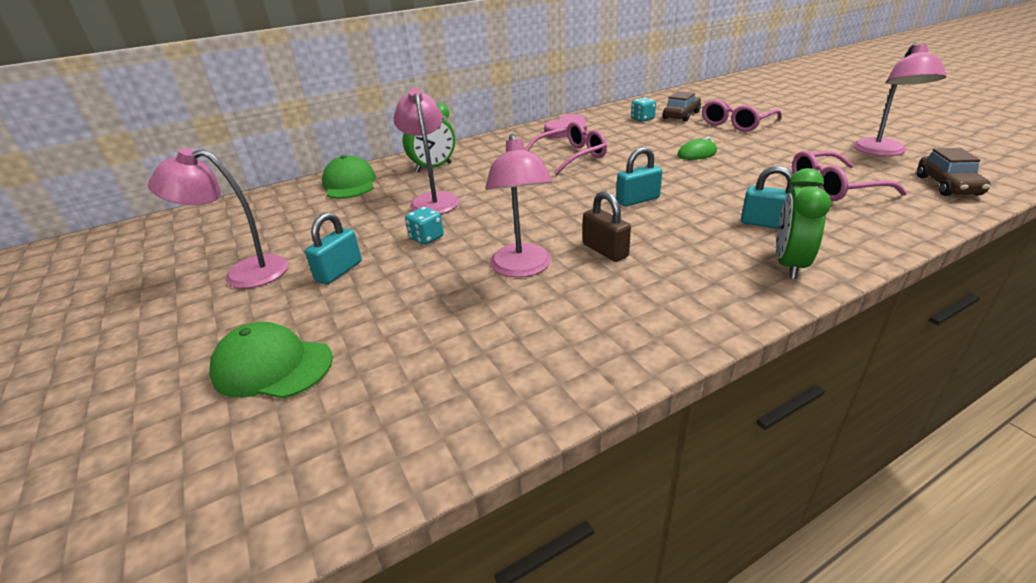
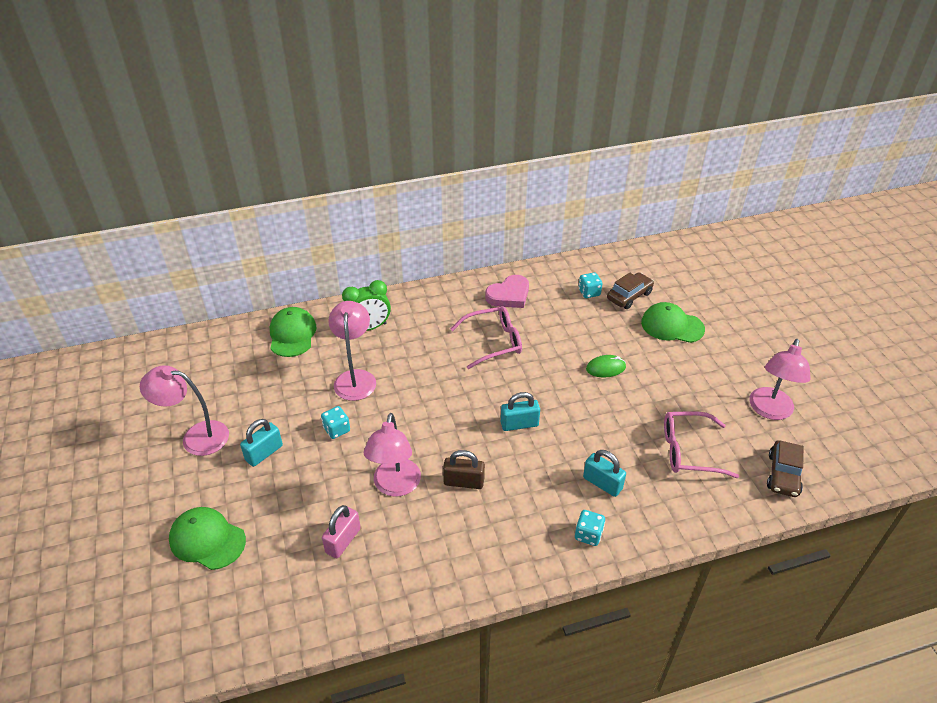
camera: 10 degrees right, 10 degrees up
brown padlock [583,191,631,262] -> brown padlock turned 60 degrees counterclockwise [443,450,485,489]
pink glasses [702,99,782,132] -> green cap [641,302,705,343]
green clock [776,168,831,279] -> turquoise dice [575,510,605,546]
none -> pink padlock [322,505,361,558]

